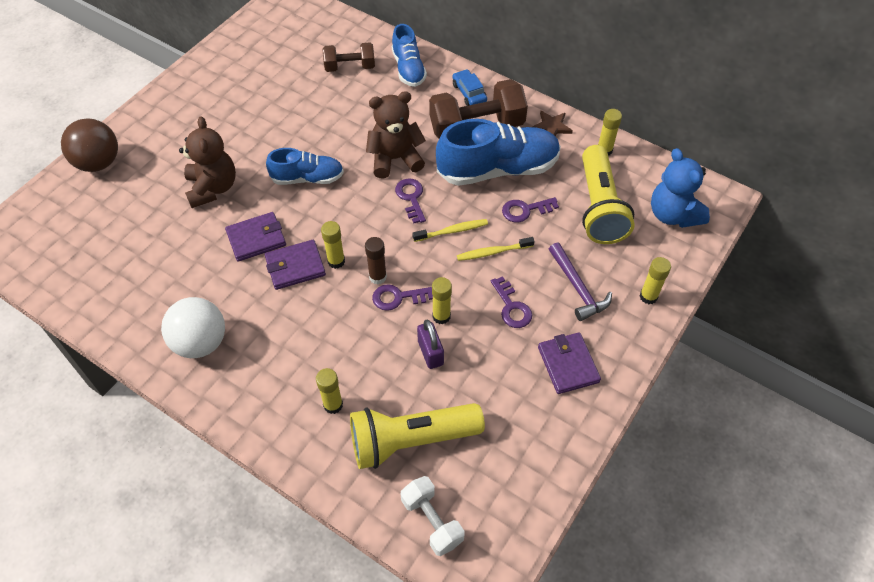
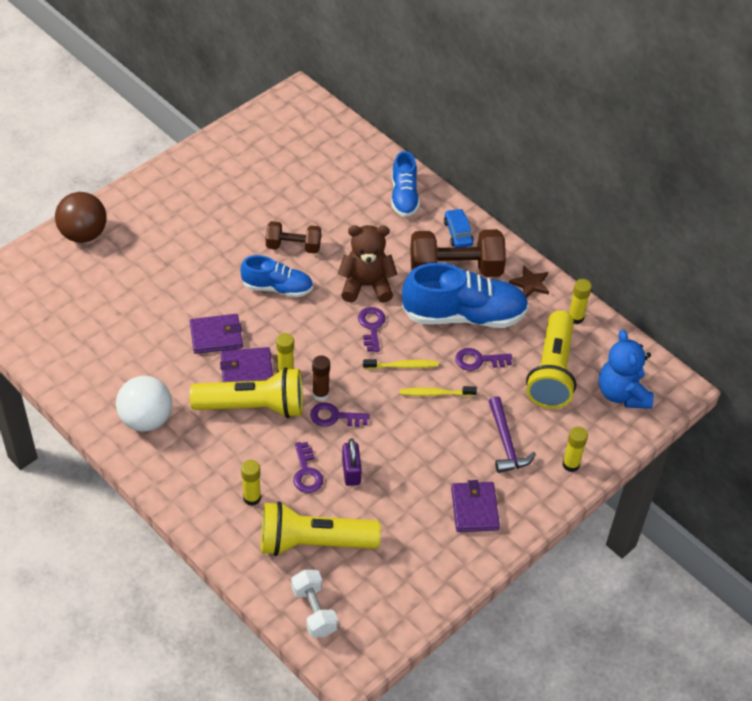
camera: 10 degrees right, 5 degrees down
brown teddy bear [179,116,236,208] -> none
brown dumbbell [323,43,375,72] -> brown dumbbell moved to [266,221,321,254]
yellow glue stick [432,277,452,324] -> none
purple key [491,276,532,328] -> purple key moved to [293,442,323,493]
none -> yellow flashlight [190,367,303,418]

